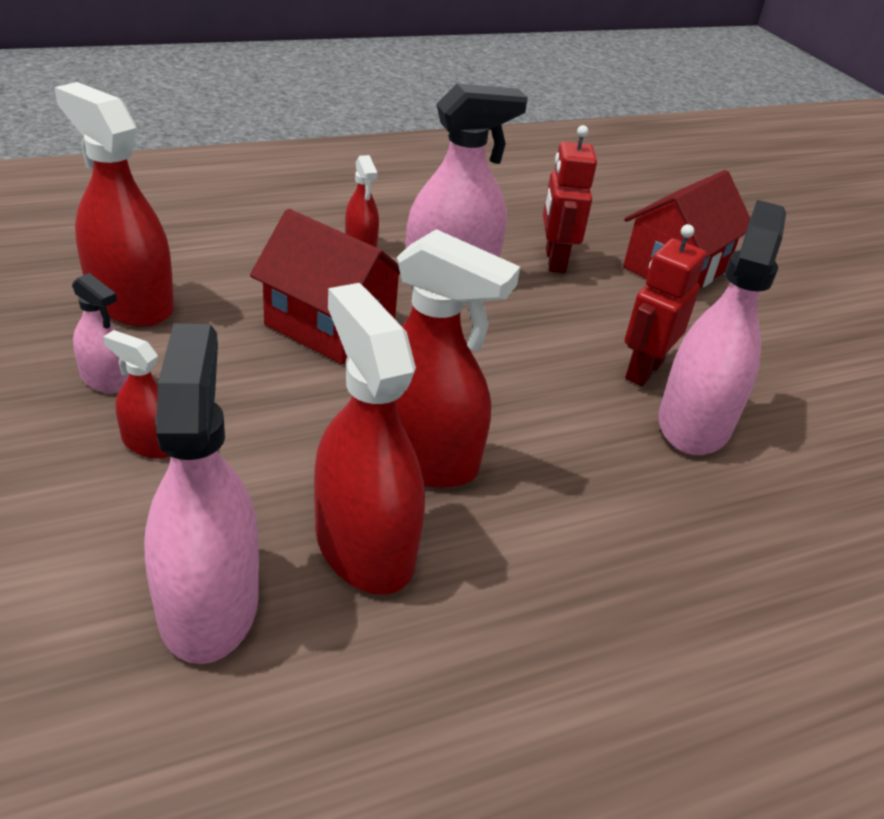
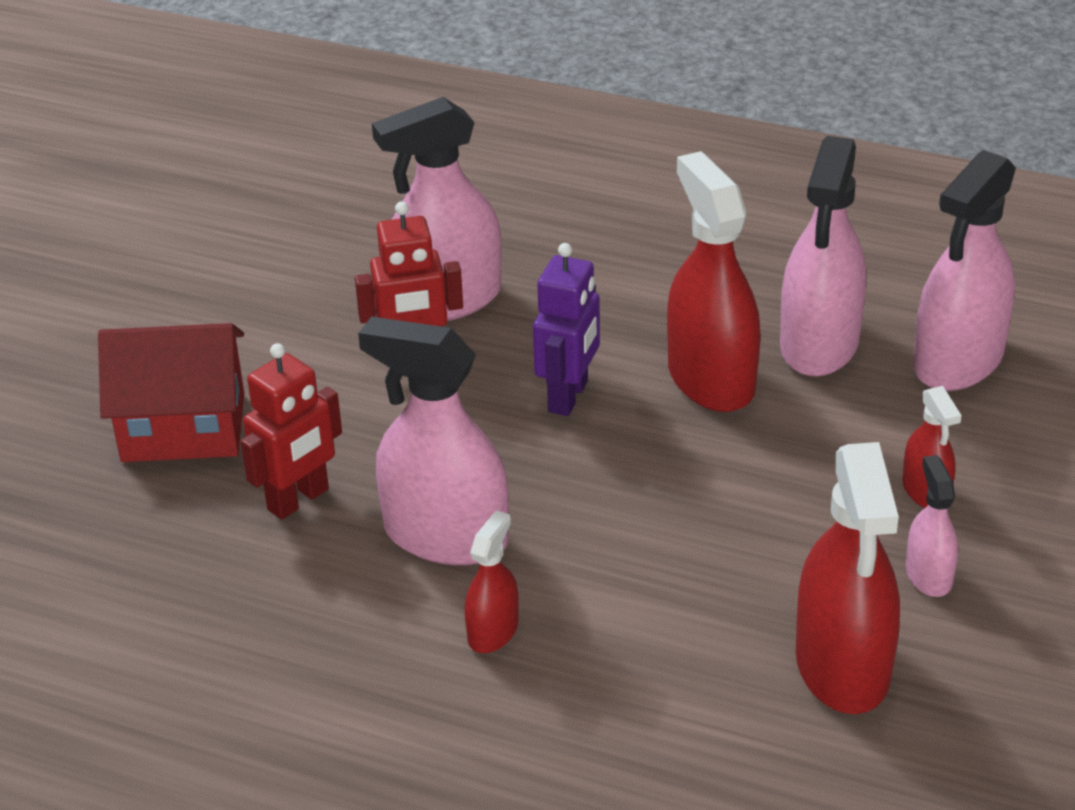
camera: 130 degrees left, 0 degrees up
red house [250,209,400,365] -> none
red spray bottle [314,283,425,595] -> pink spray bottle [780,136,866,377]
none -> purple robot [533,243,600,416]

